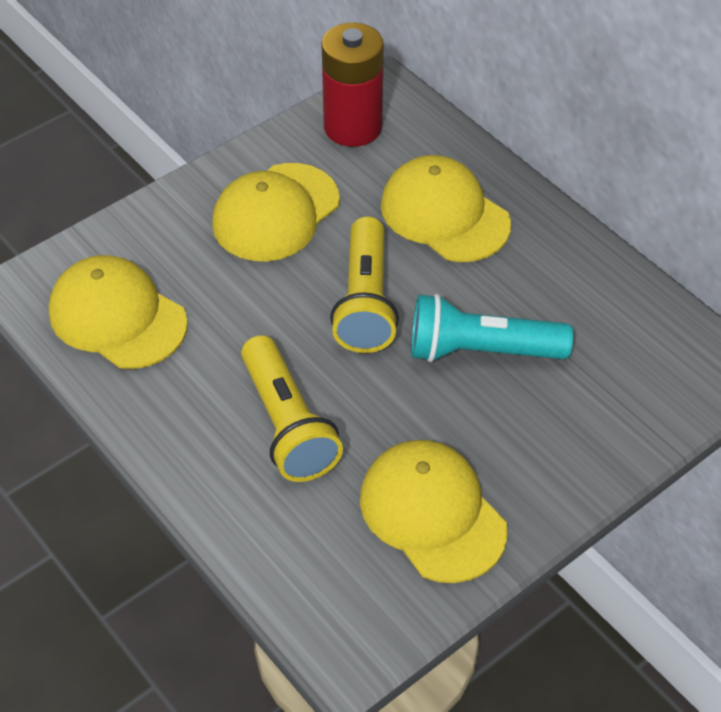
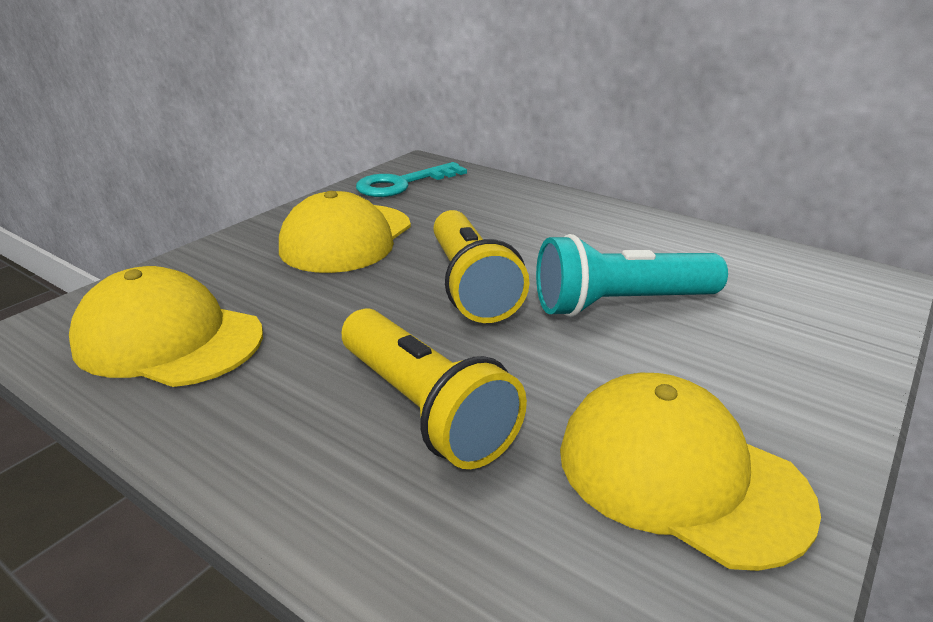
camera: 15 degrees left, 20 degrees down
red battery [321,23,384,147] -> turquoise key [356,162,467,197]
yellow cap [381,155,511,262] -> none

